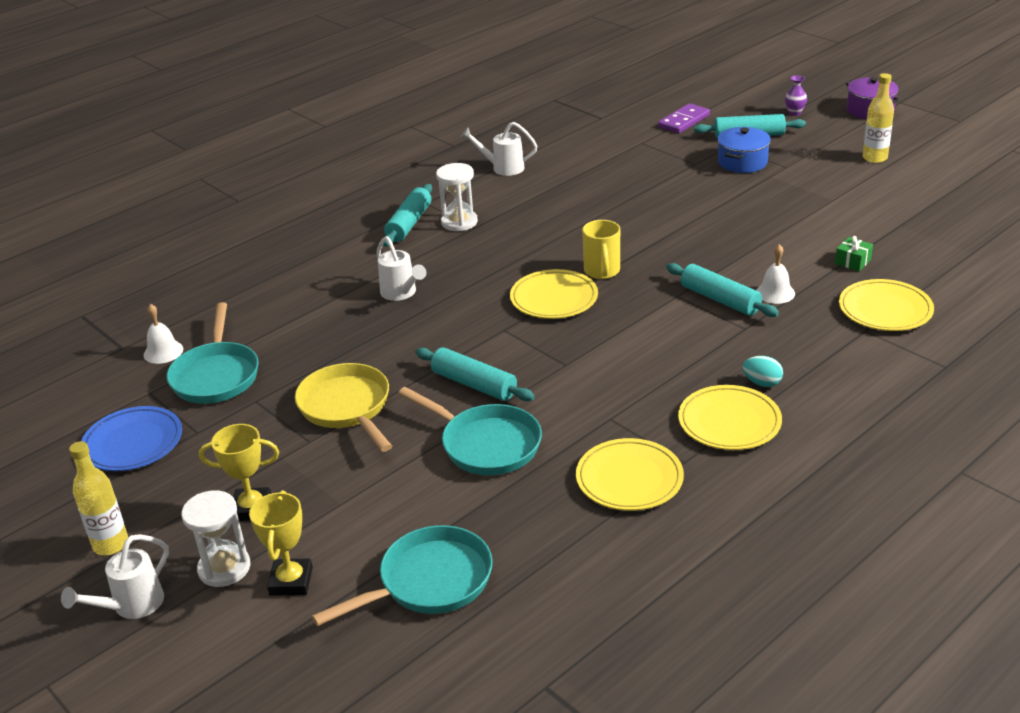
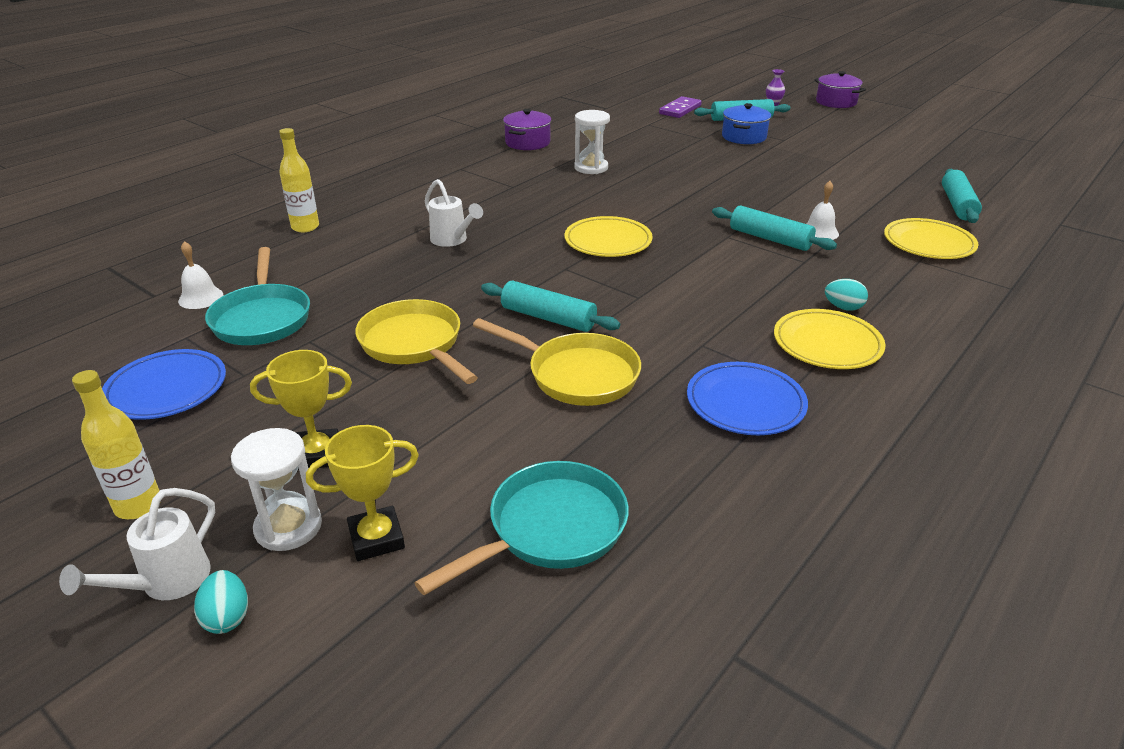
camera: 10 degrees left, 0 degrees up
yellow trophy [249,490,313,596] -> yellow trophy turned 75 degrees clockwise [306,425,419,561]
turquoise rolling pin [383,184,432,247] -> turquoise rolling pin moved to [942,169,982,223]
turquoise pan [398,387,542,475] -> yellow pan [473,318,641,406]
white hourglass [436,163,478,231] -> white hourglass moved to [574,110,610,174]
white watering can [461,122,537,176] -> purple pot [503,109,552,150]
yellow plate [576,438,684,511] -> blue plate [687,362,808,435]
yellow mug [582,220,620,279] -> none
green gift [835,236,873,271] -> none
yellow bottle [863,73,894,163] -> yellow bottle moved to [279,128,319,232]
none -> turquoise egg [194,570,248,634]

